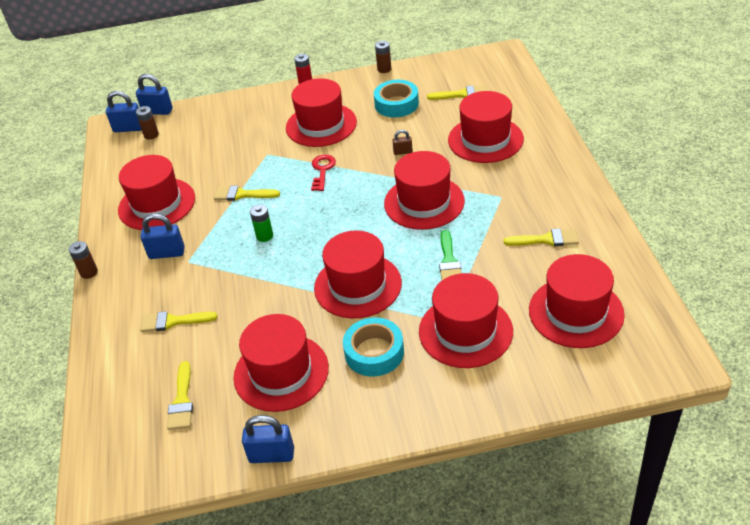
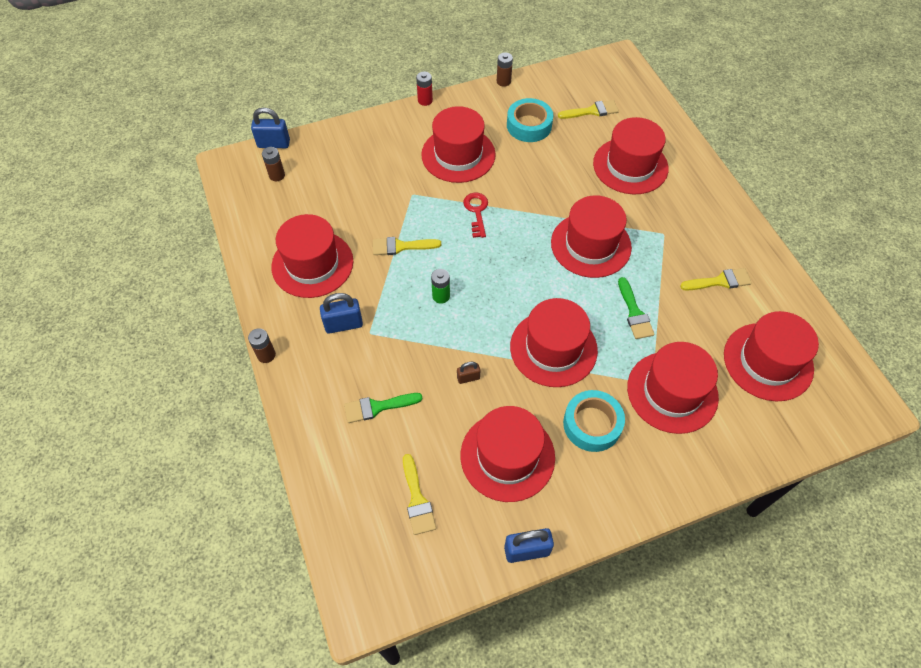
camera: 15 degrees left, 15 degrees up
blue padlock [106,91,141,132] -> none
yellow brush [140,311,218,332] -> green brush [344,393,423,423]
brown padlock [392,130,413,155] -> brown padlock moved to [457,362,480,384]

